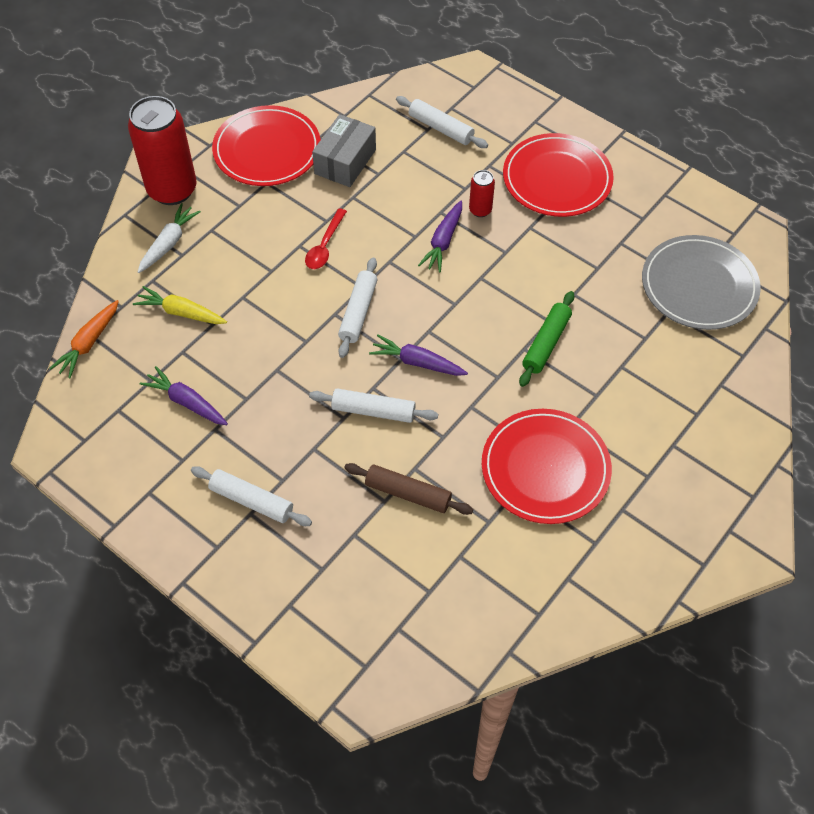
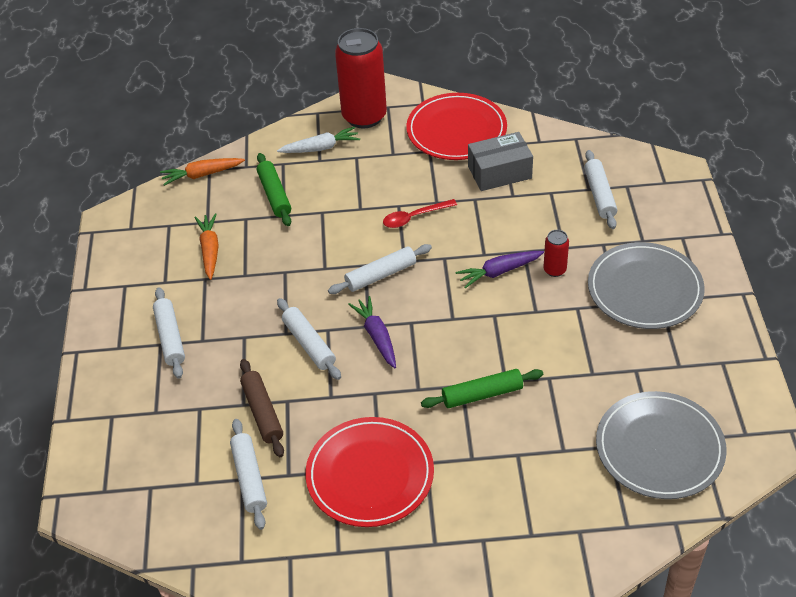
camera: 50 degrees right, 10 degrees down
yellow carrot [133,286,227,324] -> green rolling pin [257,153,291,226]
purple carrot [140,366,228,425] -> orange carrot [194,213,219,280]
red plate [503,133,614,217] -> grey plate [588,242,705,329]
none -> white rolling pin [230,419,267,530]

